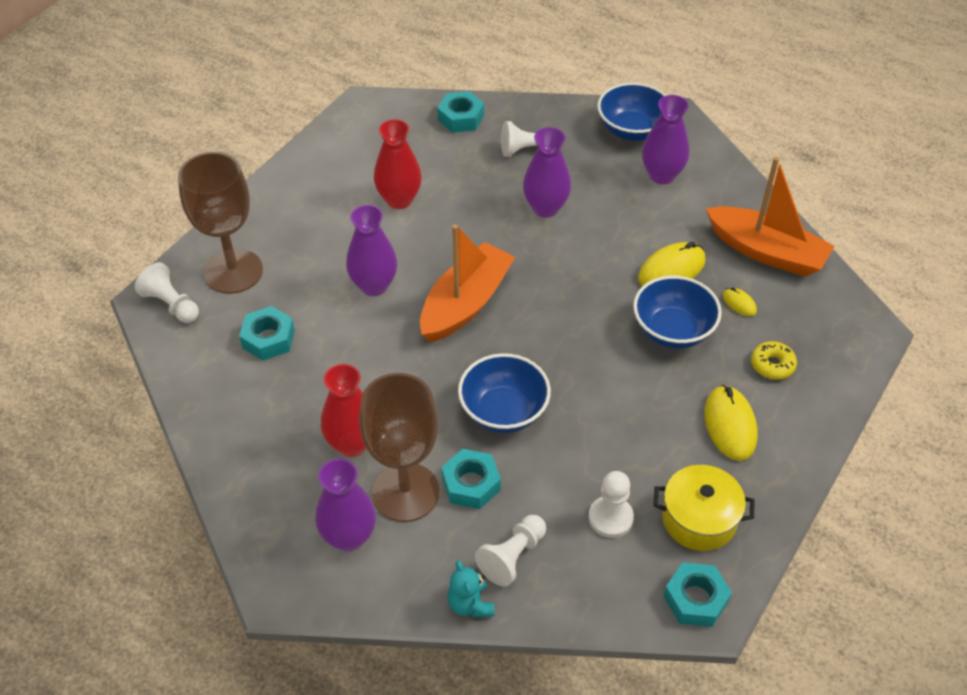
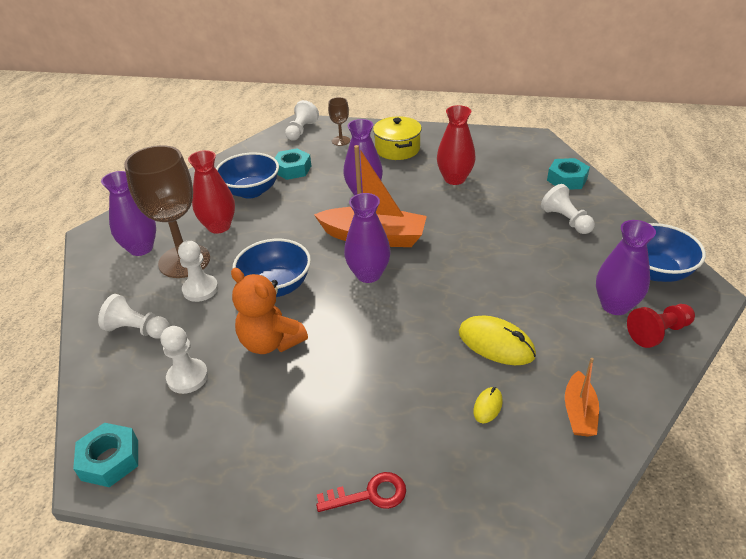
camera: 70 degrees right, 10 degrees down
brown goblet [178,152,263,294] -> brown goblet [328,97,350,146], size x0.46
turquoise nut [441,449,501,509] -> white pawn [178,241,218,302]
turquoise teddy bear [447,560,495,618] -> none
purple vase [523,127,571,218] -> purple vase moved to [344,193,391,283]
blue bowl [633,276,722,349] -> blue bowl moved to [216,152,279,198]
yellow pot [653,465,754,551] -> yellow pot moved to [373,116,422,160]
yellow mouse [705,385,758,461] -> none
orange boat [706,157,835,277] -> orange boat [565,358,599,437], size x0.52
yellow donut [751,341,797,380] -> none
none -> orange teddy bear [231,268,308,354]
none -> red key [316,472,406,512]
none -> red pawn [627,304,695,348]

